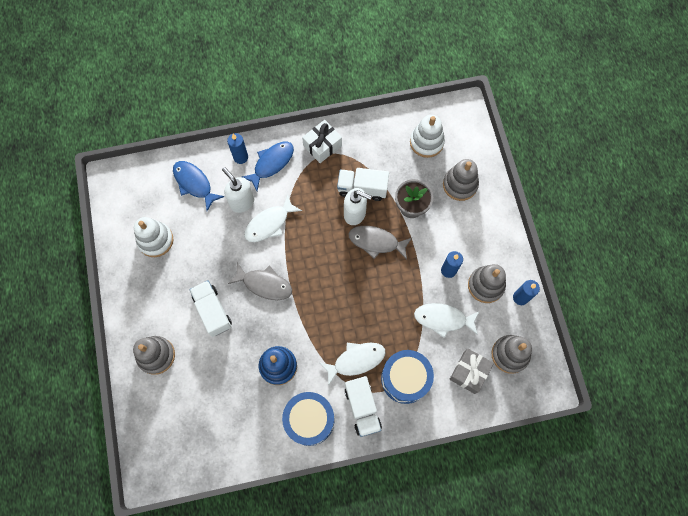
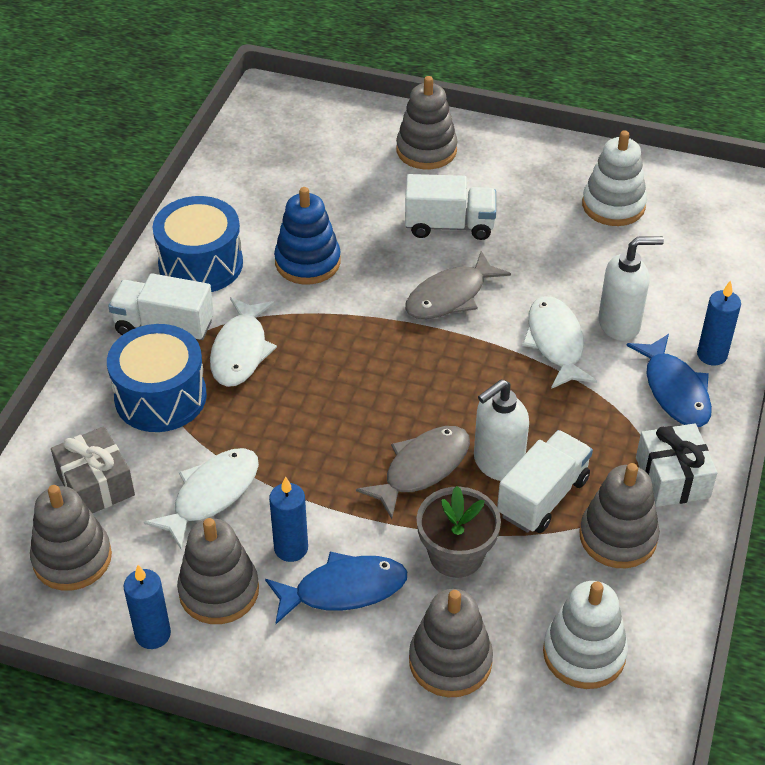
camera: 120 degrees right, 25 degrees down
blue fish [173,161,224,211] -> blue fish moved to [265,552,407,624]
none -> grey stacking toy [579,463,660,568]

